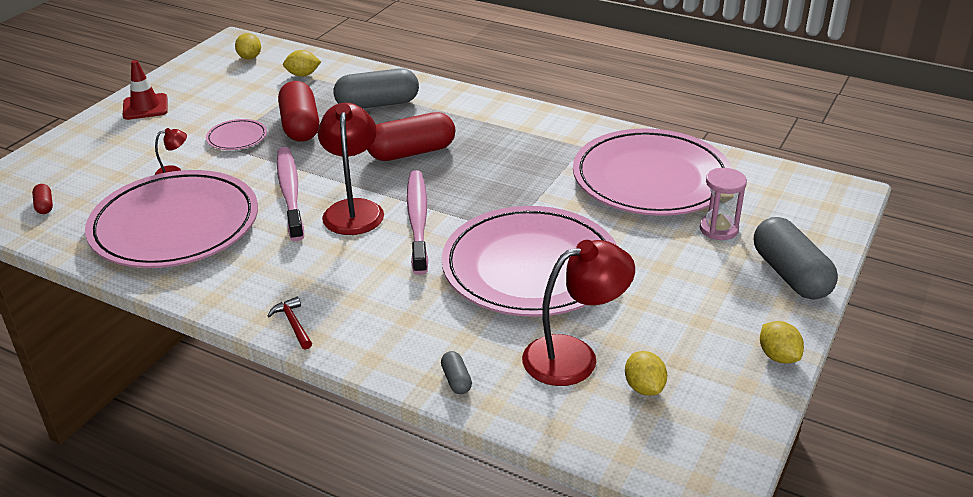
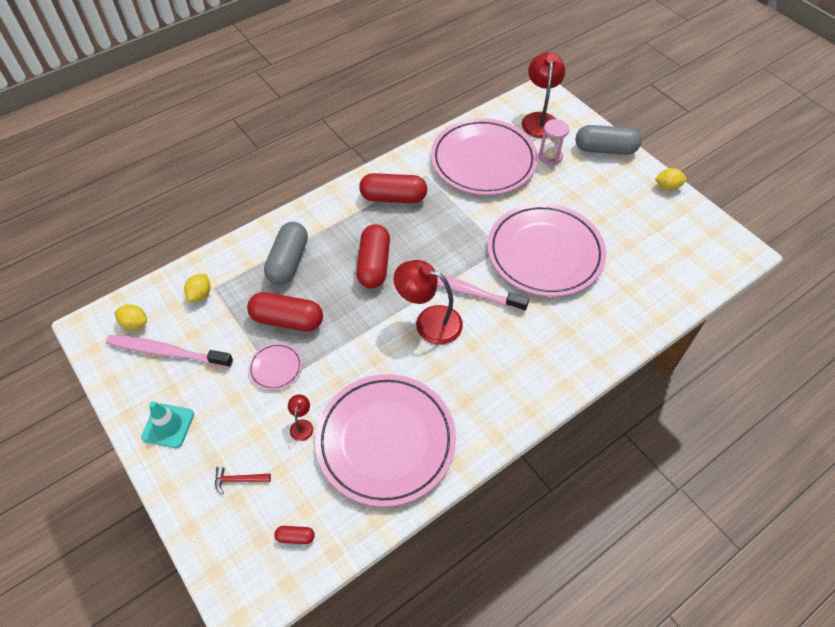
camera: 65 degrees left, 20 degrees up
red traffic cone [123,60,168,120] -> turquoise traffic cone [141,401,194,448]
red hammer [268,297,312,350] -> red hammer moved to [215,467,271,494]
pink toothbrush [277,147,304,241] -> pink toothbrush moved to [106,335,233,368]
grey capsule [441,351,472,394] -> none
red lamp [522,240,635,386] -> red lamp moved to [522,52,565,138]
yellow lemon [625,351,667,396] -> none
none -> red capsule [359,173,427,203]

